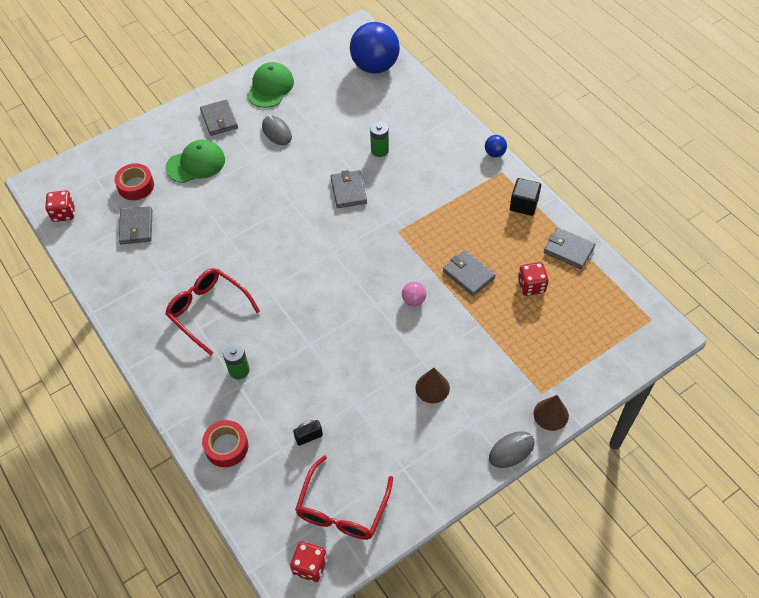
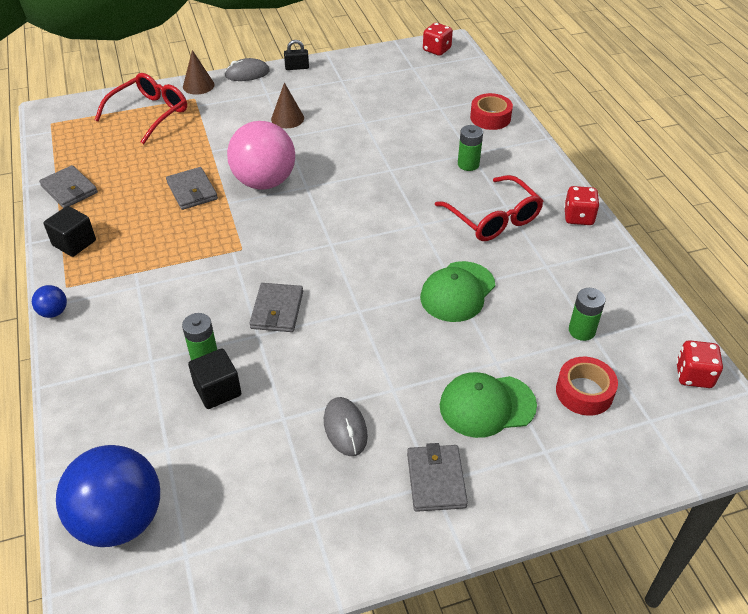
camera: 165 degrees left, 10 degrees down
grey wallet [119,206,152,244] -> green battery [569,288,606,341]
green cap [247,62,294,108] -> green cap moved to [420,261,495,322]
black padlock [293,420,323,446] -> black padlock moved to [284,40,309,70]
red glasses [295,455,393,540] -> red glasses moved to [95,73,187,144]
pink ball [402,281,426,306] -> pink ball [227,121,295,190], size x2.39
red dice [518,262,549,296] -> red dice moved to [564,186,600,225]
none -> black cube [188,349,241,409]

